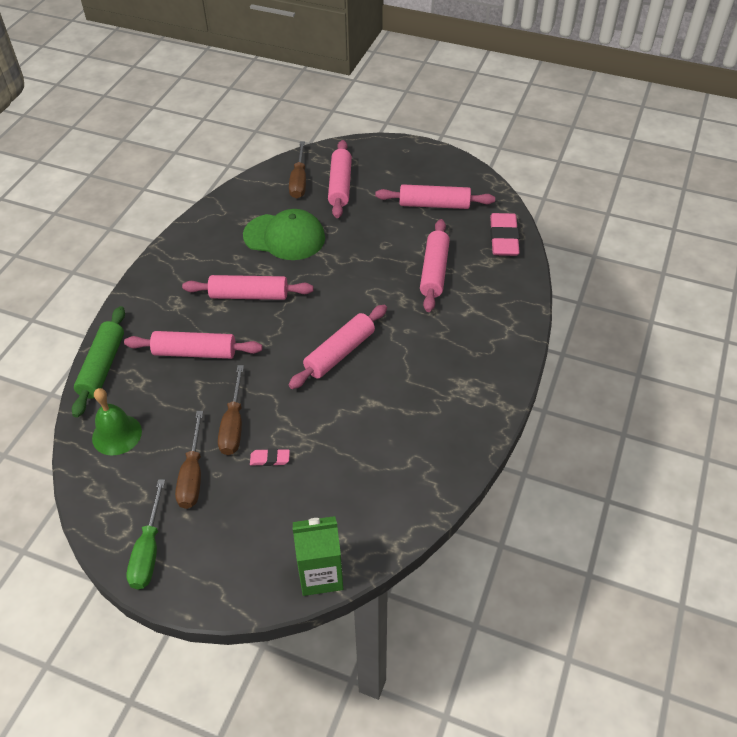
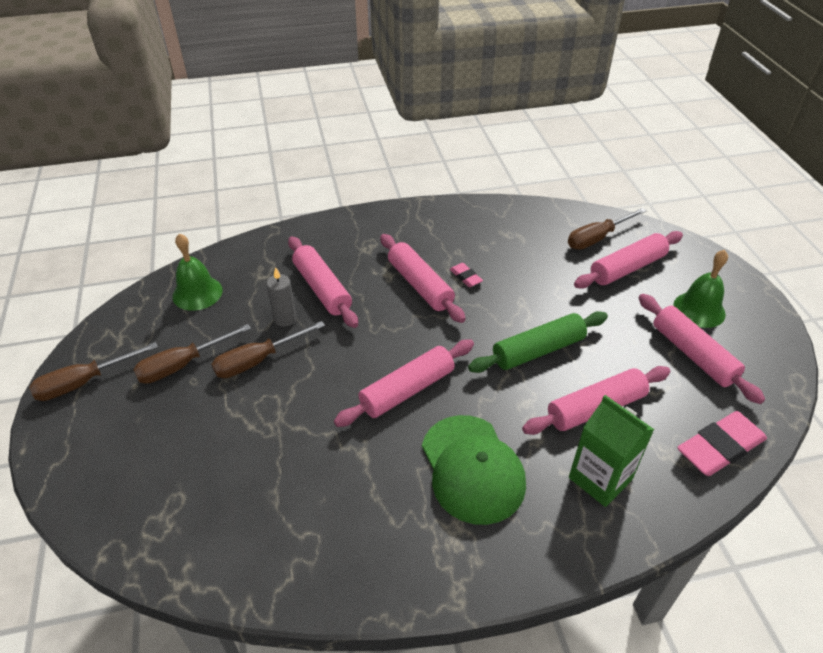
camera: 55 degrees right, 5 degrees down
green rolling pin [72,306,125,418] -> green rolling pin moved to [468,311,608,373]
green screwdriver [126,479,165,589] -> brown screwdriver [29,342,158,401]
green cap [243,209,325,260] -> green cap moved to [422,415,526,525]
pink eraser [250,449,290,466] -> pink eraser moved to [450,263,483,287]
pink rolling pin [289,305,387,389] -> pink rolling pin turned 45 degrees counterclockwise [334,339,474,427]
green carton [293,516,343,596] -> green carton moved to [569,395,654,507]
none -> grey candle [266,267,296,327]
none -> green bell [673,250,728,328]

